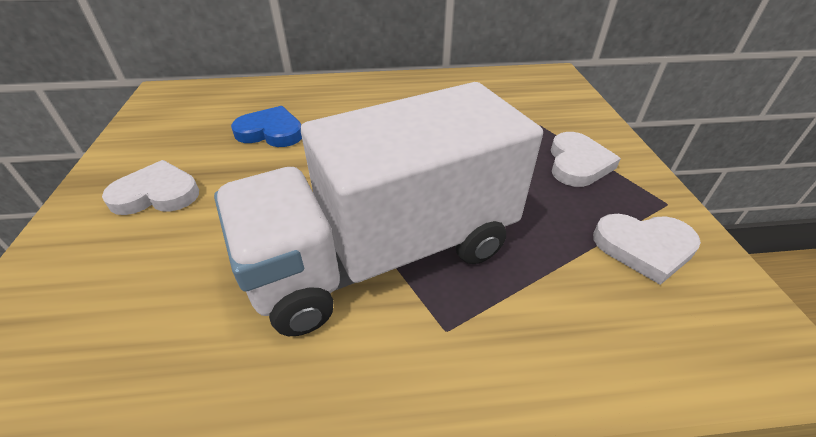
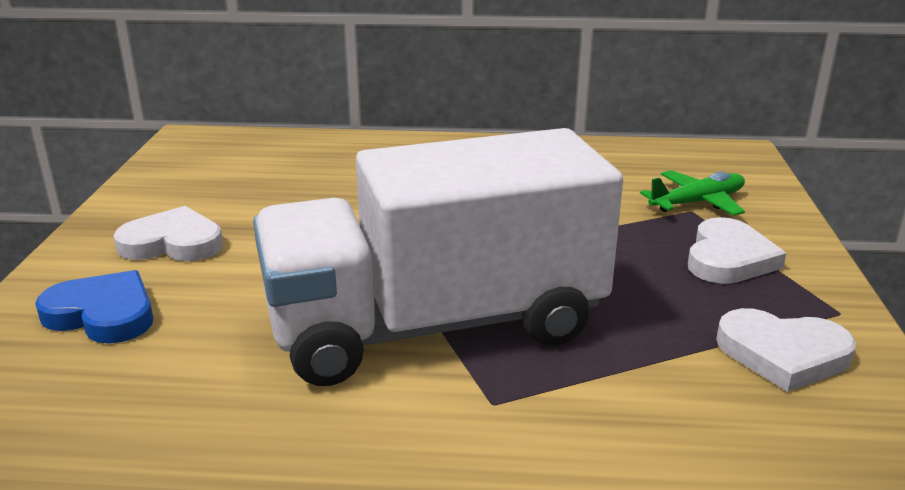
camera: 10 degrees right, 15 degrees down
blue heart [231,106,302,147] -> blue heart moved to [35,270,153,344]
none -> green plane [640,170,745,216]

